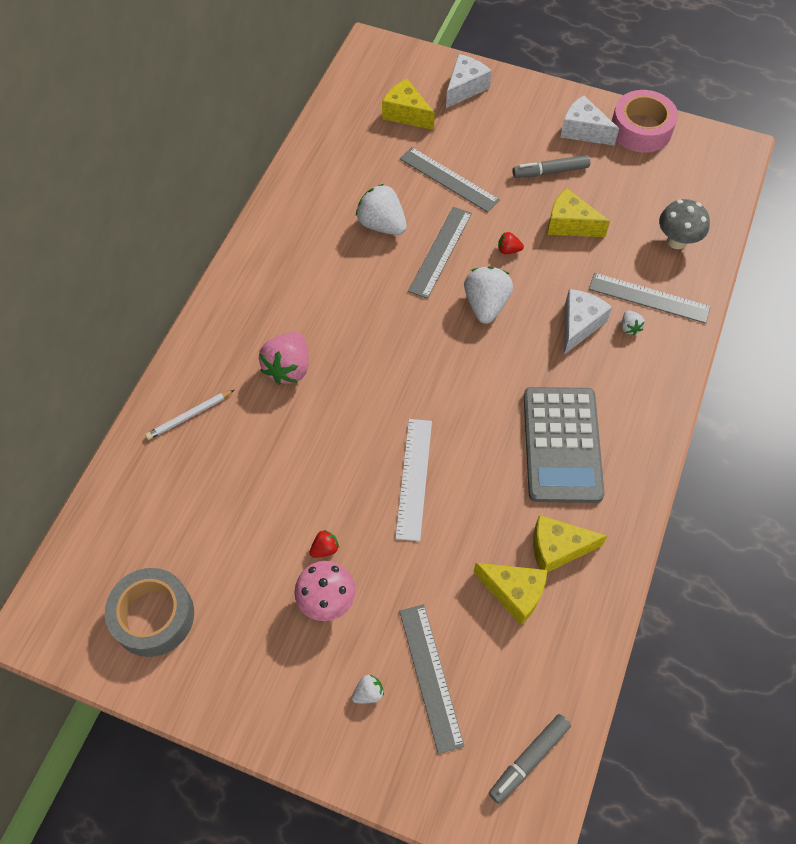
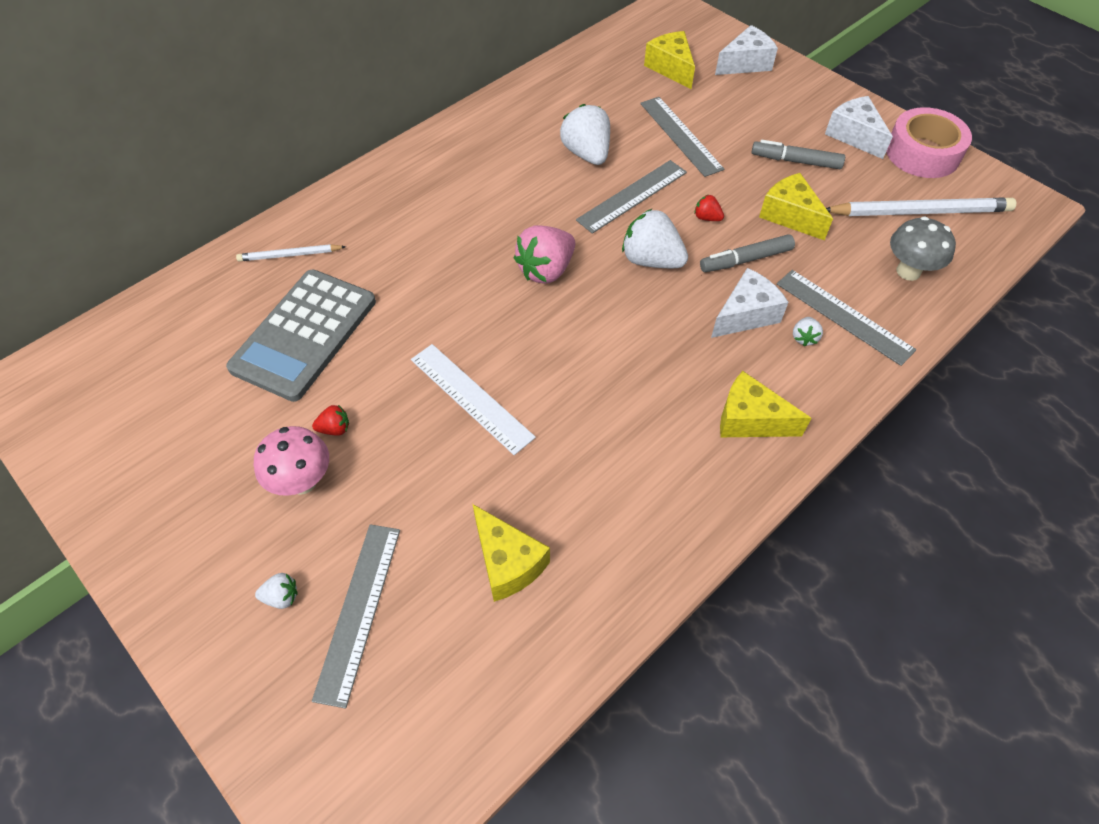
camera: 25 degrees right, 5 degrees down
grey tape [105,568,194,657] -> none
pink strawberry [259,332,309,385] -> pink strawberry moved to [514,225,575,284]
white ruler [395,419,432,541] -> white ruler turned 75 degrees counterclockwise [411,344,536,455]
white strawberry [464,266,513,324] -> white strawberry turned 90 degrees counterclockwise [622,209,688,268]
grey marker [489,714,571,804] -> grey marker moved to [700,234,795,272]
grey calculator [524,387,605,503] -> grey calculator moved to [226,270,376,402]
yellow cheese [533,515,607,572] -> yellow cheese moved to [720,371,811,437]
none -> white pencil [826,197,1016,216]

